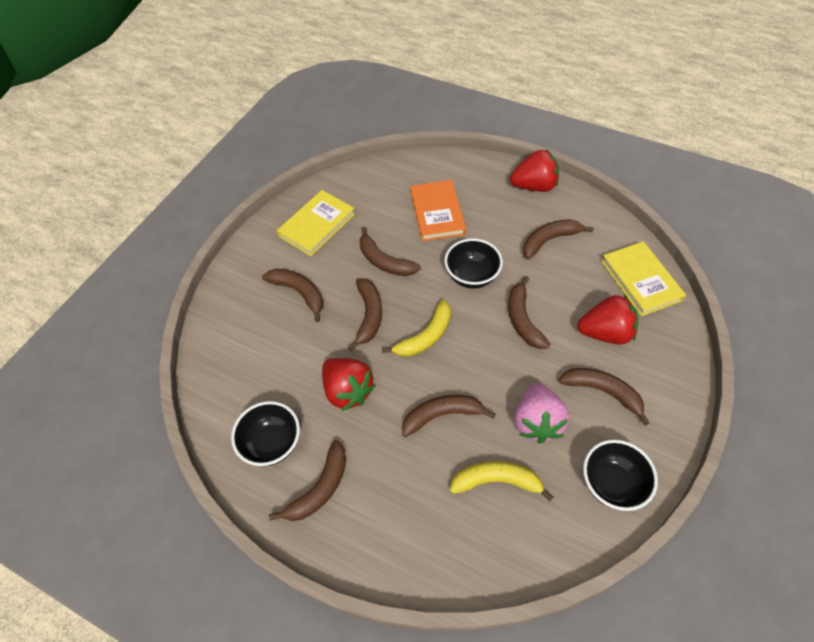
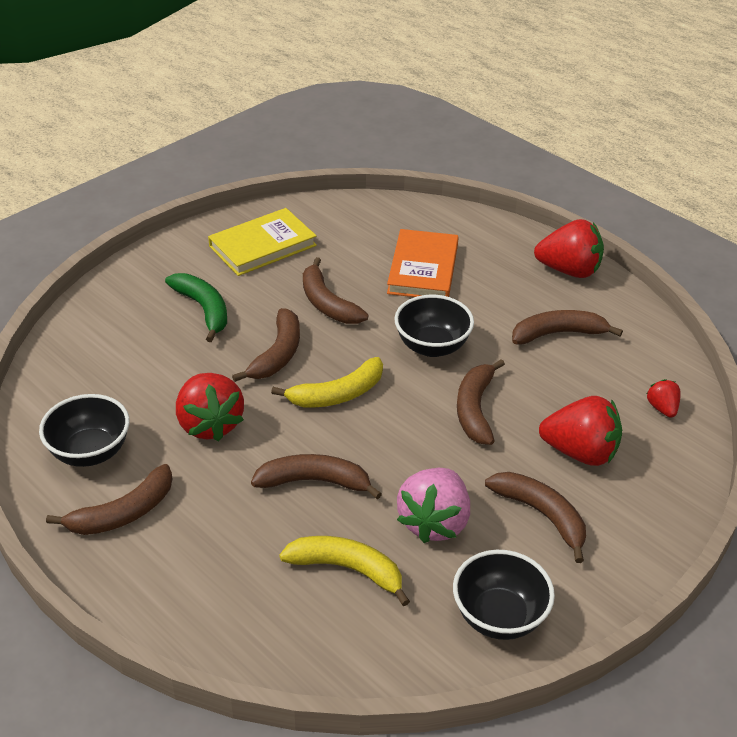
camera: 15 degrees right, 15 degrees down
brown banana [262,269,323,322] -> green banana [165,273,227,342]
yellow book [601,241,686,316] -> red strawberry [647,379,681,418]

